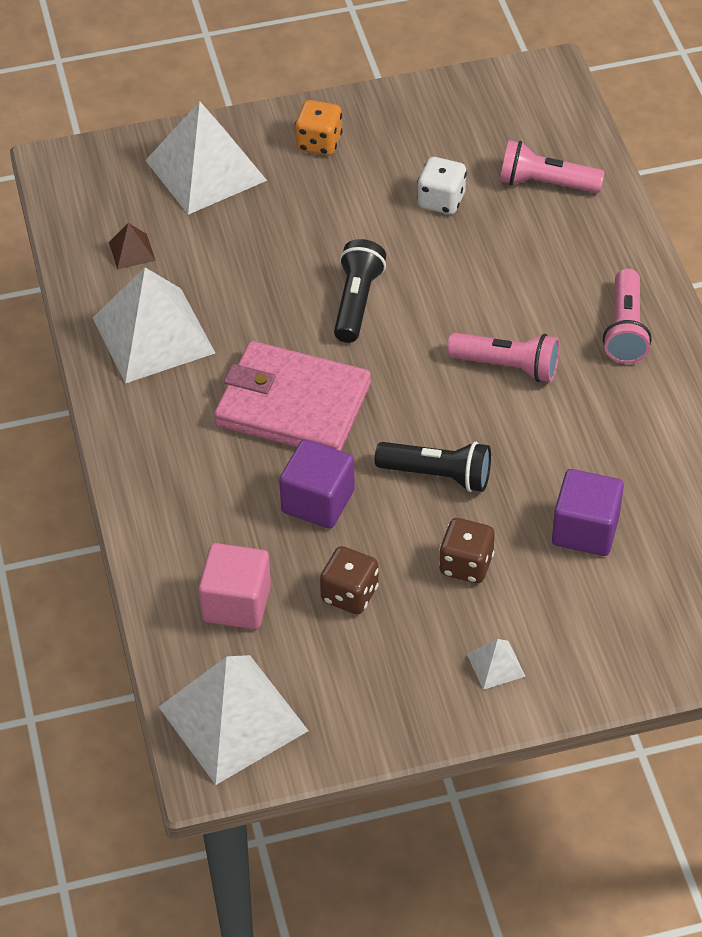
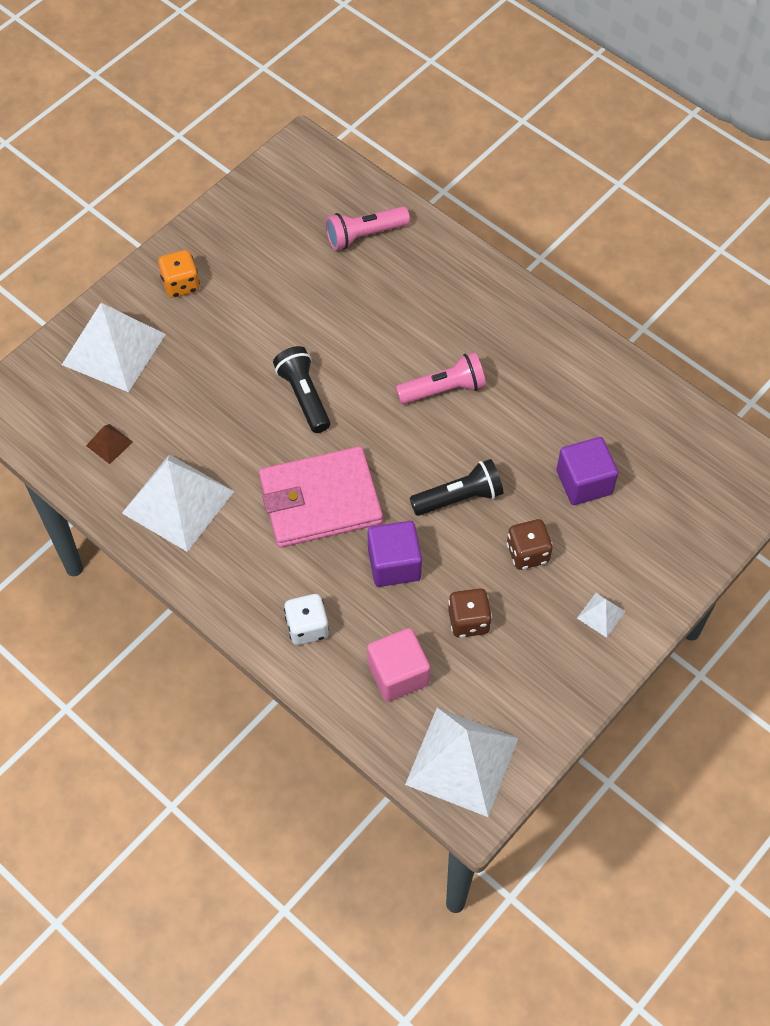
camera: 35 degrees left, 10 degrees up
white dice [417,157,467,214] -> white dice moved to [284,594,329,645]
pink flashlight [603,268,652,364] -> none

